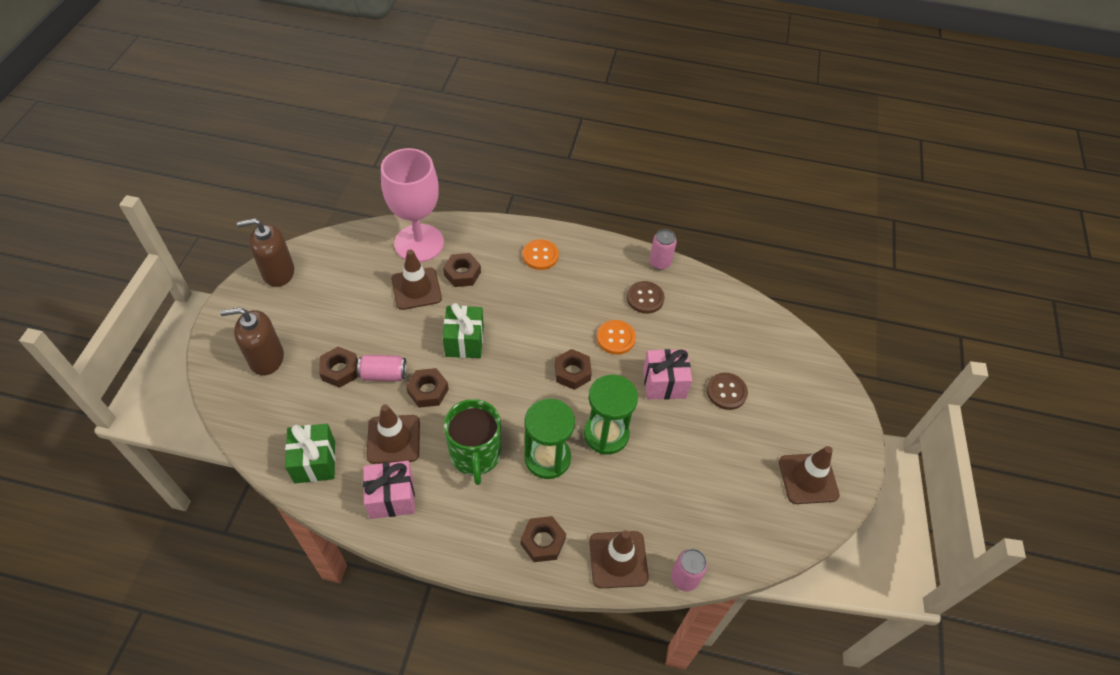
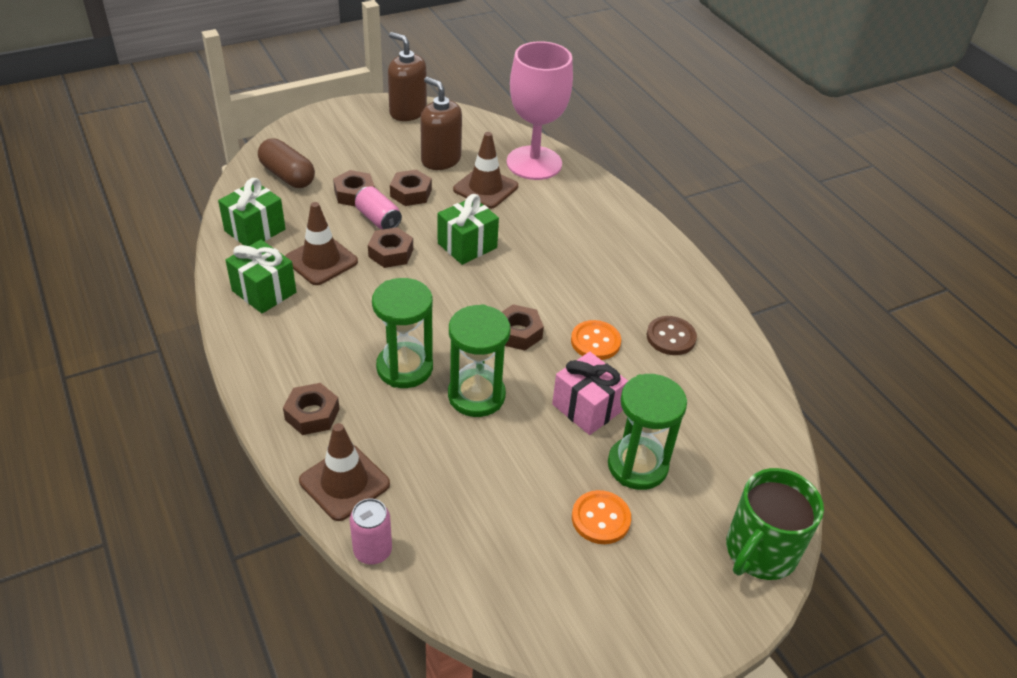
camera: 50 degrees right, 10 degrees down
brown soap dispenser [220,307,284,376] -> brown soap dispenser moved to [420,77,462,170]
pink gift [363,461,415,519] -> green gift [225,240,296,313]
brown nut [443,253,481,287] -> brown nut moved to [390,169,432,206]
green mug [444,399,501,485] -> green mug moved to [726,468,824,580]
orange button [522,239,559,270] -> orange button moved to [572,490,631,544]
pink can [649,229,677,270] -> none
brown button [707,373,748,410] -> green hourglass [608,374,687,490]
brown traffic cone [779,446,840,504] -> none
none -> brown capsule [258,138,315,188]

